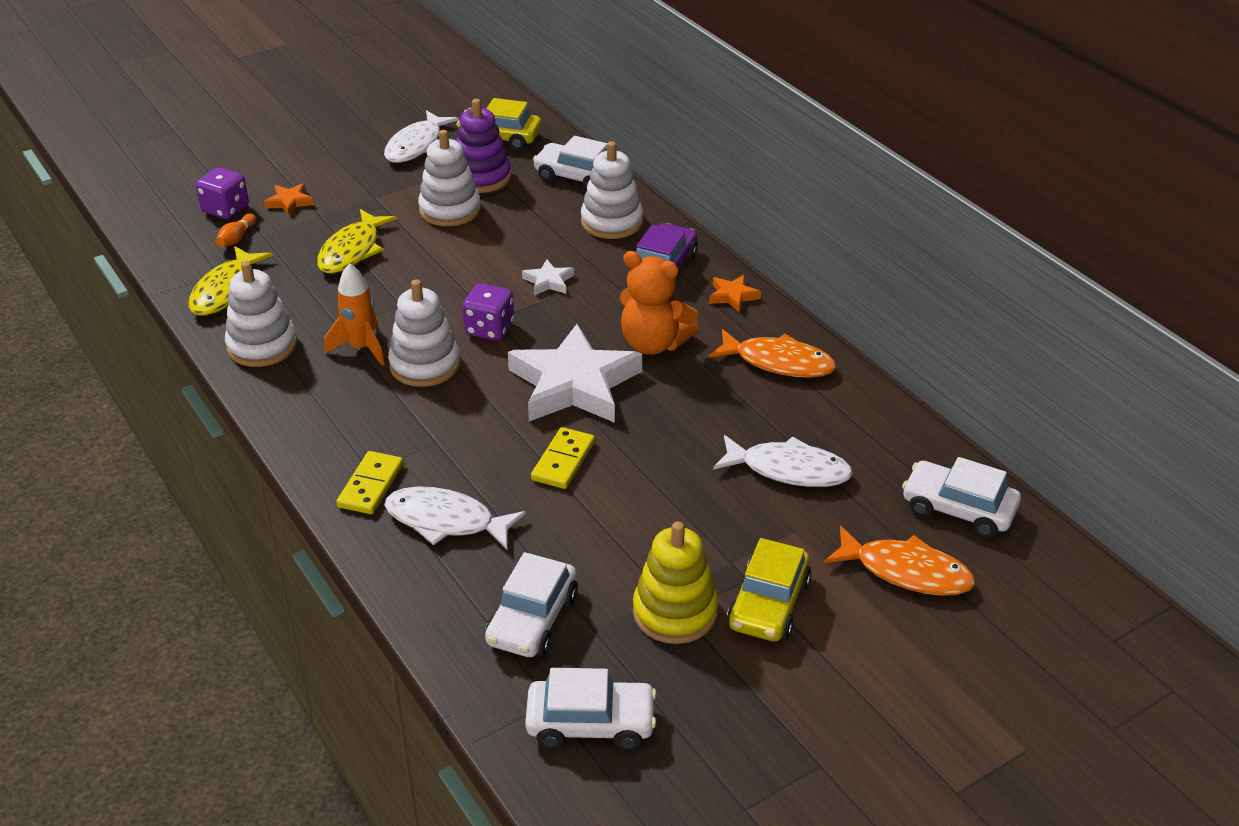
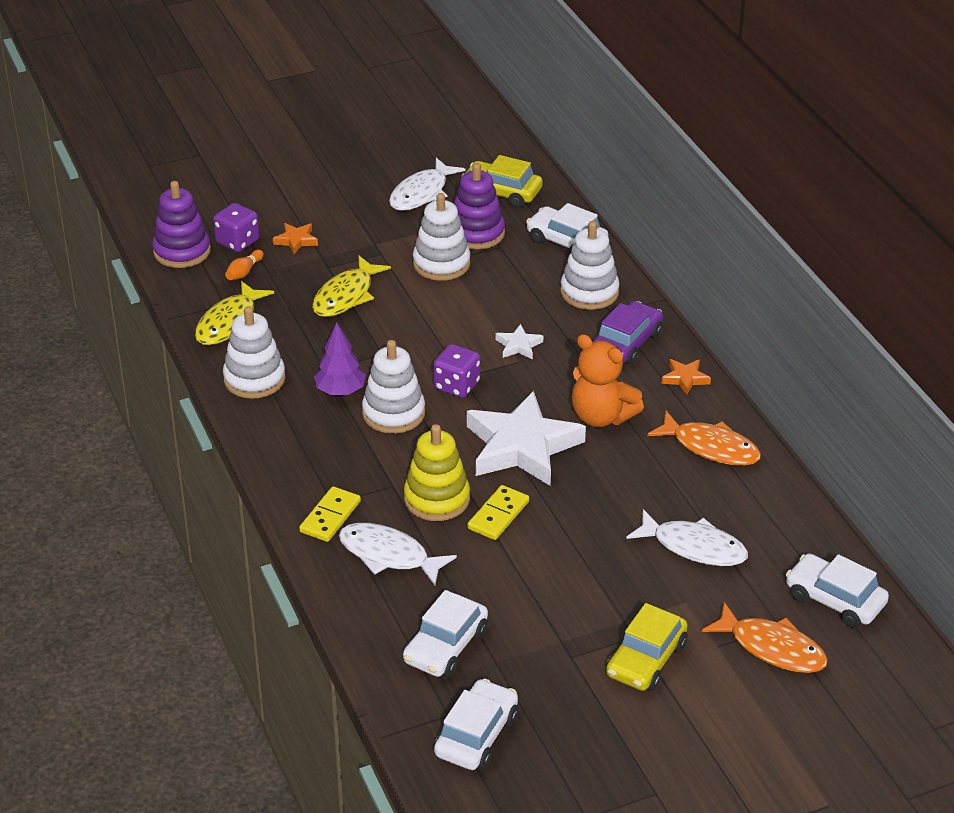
camera: 10 degrees right, 0 degrees up
orange rocket [324,263,385,366] -> purple tree [314,323,366,395]
white car [525,668,657,750] -> white car turned 75 degrees counterclockwise [434,678,518,770]
yellow stacking toy [633,521,718,644] -> yellow stacking toy moved to [404,424,470,521]
none -> purple stacking toy [152,181,211,268]

